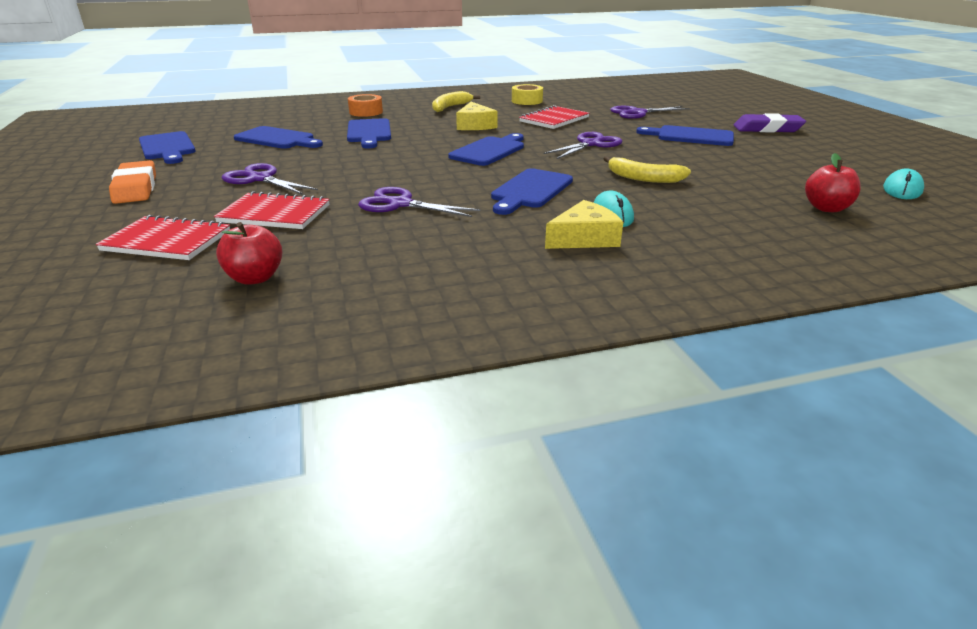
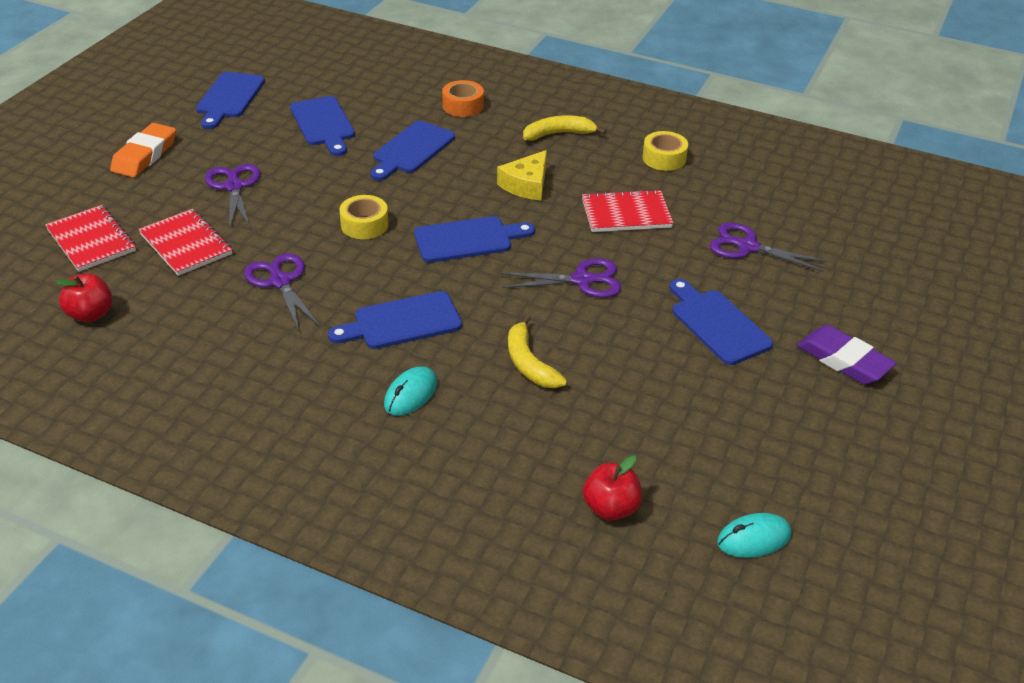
camera: 40 degrees right, 10 degrees up
yellow cheese [545,200,623,249] -> none
none -> yellow tape [339,195,389,239]

